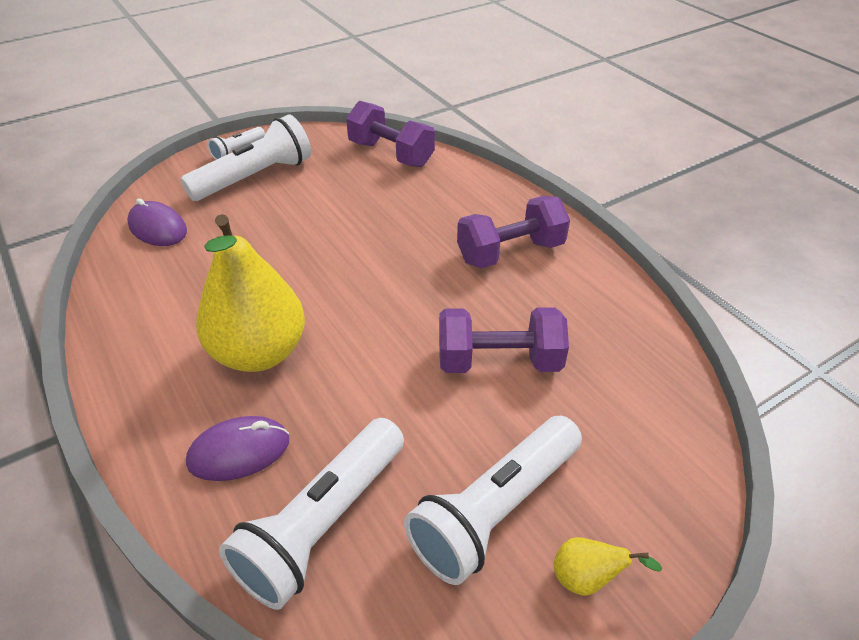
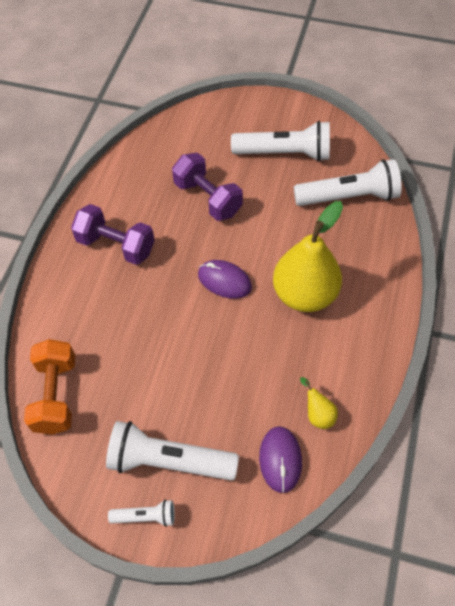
camera: 130 degrees left, 15 degrees up
purple mouse [186,416,289,481] -> purple mouse moved to [198,260,252,299]
purple dumbbell [346,101,435,167] -> orange dumbbell [24,339,75,435]
yellow pear [554,537,663,596] -> yellow pear moved to [300,377,338,429]

